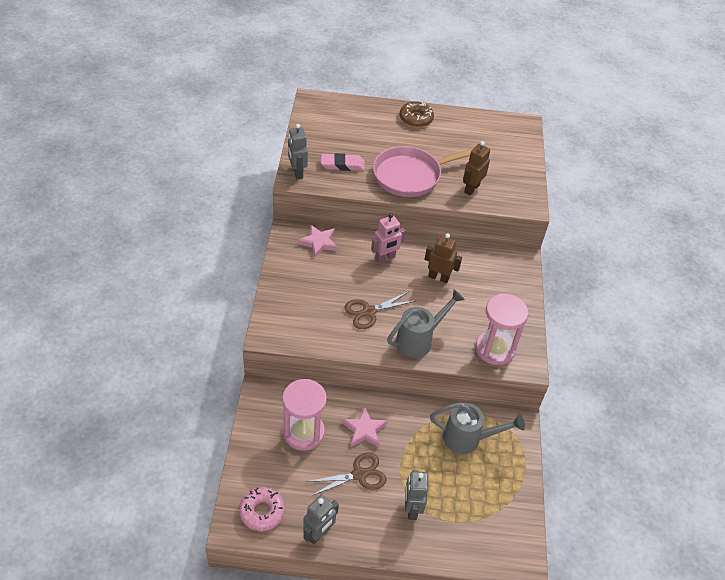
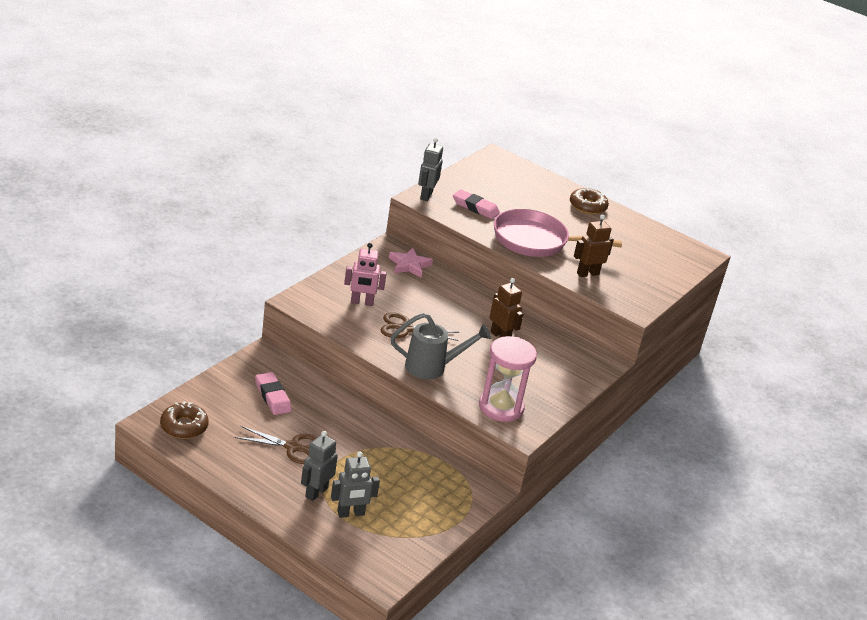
camera: 30 degrees right, 15 degrees down
pink donut [239,487,285,531] -> brown donut [160,401,209,439]
pink hourglass [282,379,327,451] -> pink eraser [255,372,292,415]
grey robot [303,494,339,545] -> grey robot moved to [331,452,380,518]
pink star [342,407,388,447] -> none
pink robot [371,213,406,263] -> pink robot moved to [344,243,387,306]
grey watering can [430,402,525,454] -> none

